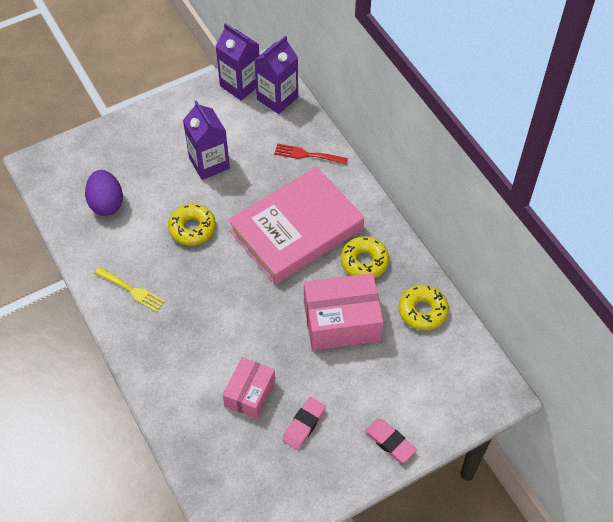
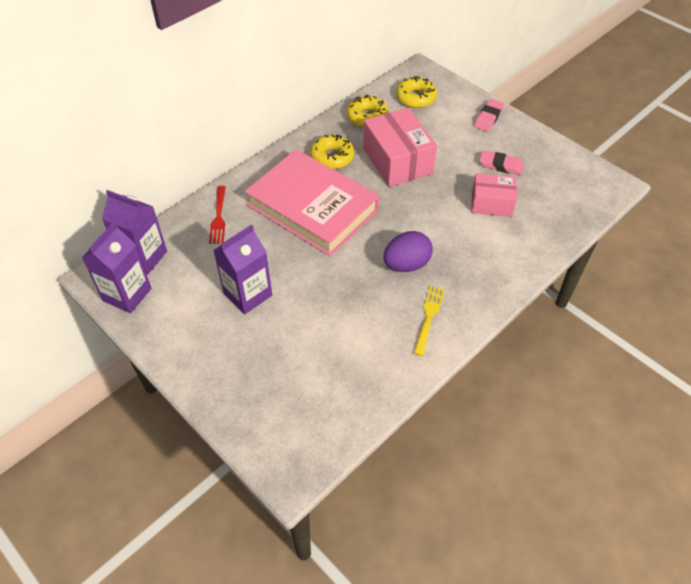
camera: 105 degrees left, 5 degrees down
purple egg [85,170,123,216] -> purple egg moved to [383,231,433,272]
yellow donut [168,203,216,246] -> yellow donut moved to [396,76,437,108]

